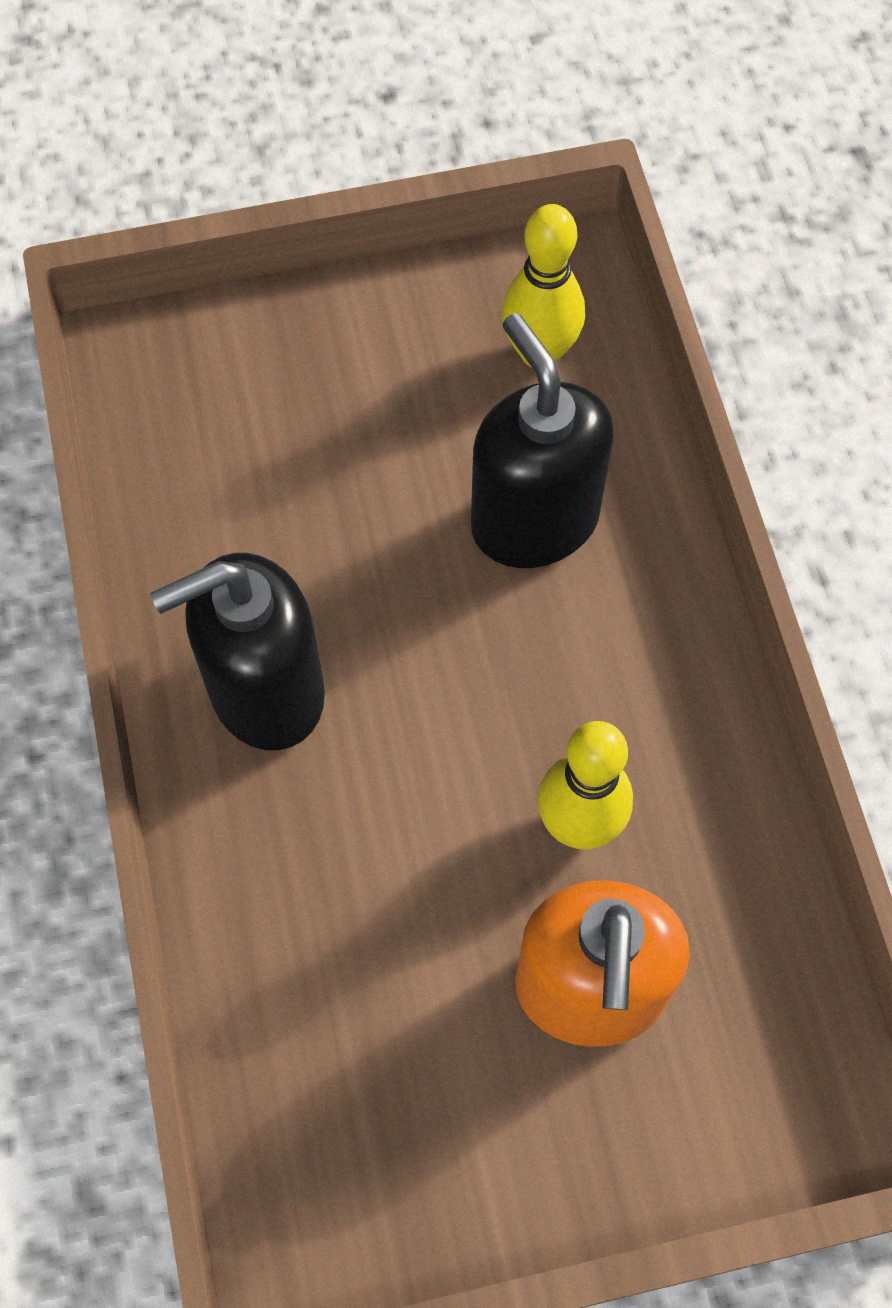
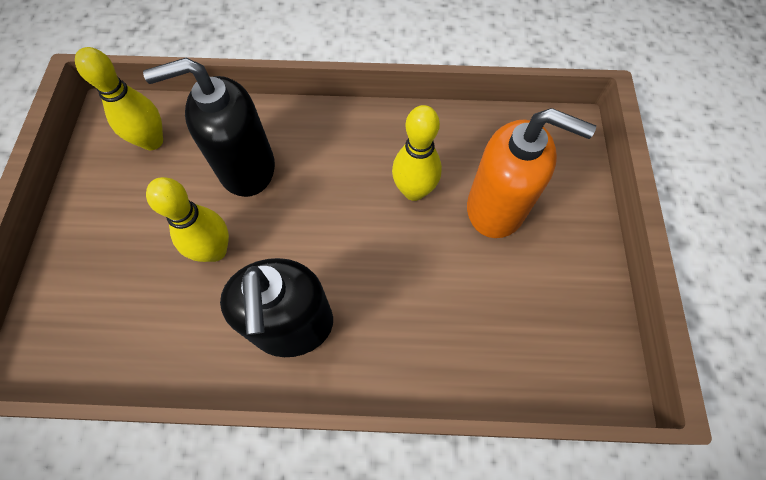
camera: 75 degrees left, 0 degrees up
none -> yellow bowling pin [146,177,229,262]

